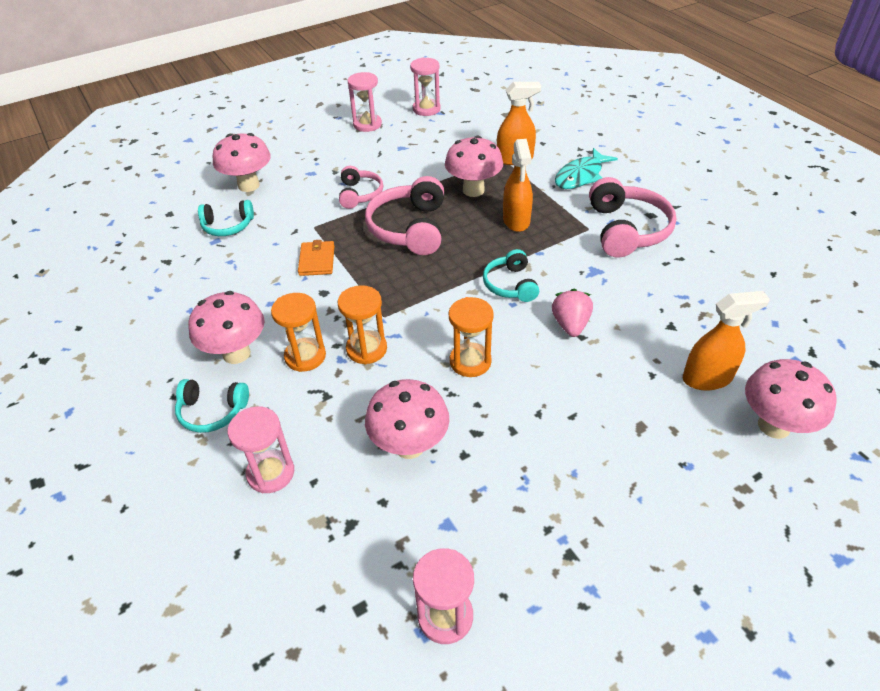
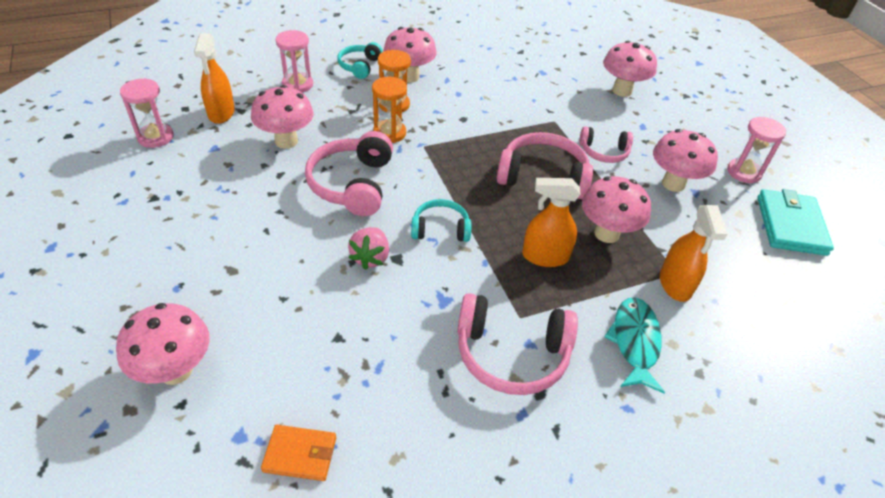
camera: 95 degrees right, 0 degrees up
turquoise headphones [198,200,254,236] -> none
orange wallet [298,240,334,276] -> orange wallet moved to [261,425,336,481]
pink hourglass [410,57,441,116] -> turquoise wallet [757,189,834,256]
orange hourglass [449,297,494,377] -> pink headphones [305,131,393,216]
pink strawberry [552,289,593,337] -> pink strawberry turned 90 degrees clockwise [348,227,389,270]
turquoise fish [555,148,618,189] -> turquoise fish turned 45 degrees clockwise [604,297,665,393]
orange spray bottle [683,291,770,390] -> orange spray bottle moved to [194,33,235,124]
none -> pink mushroom [653,129,718,192]

